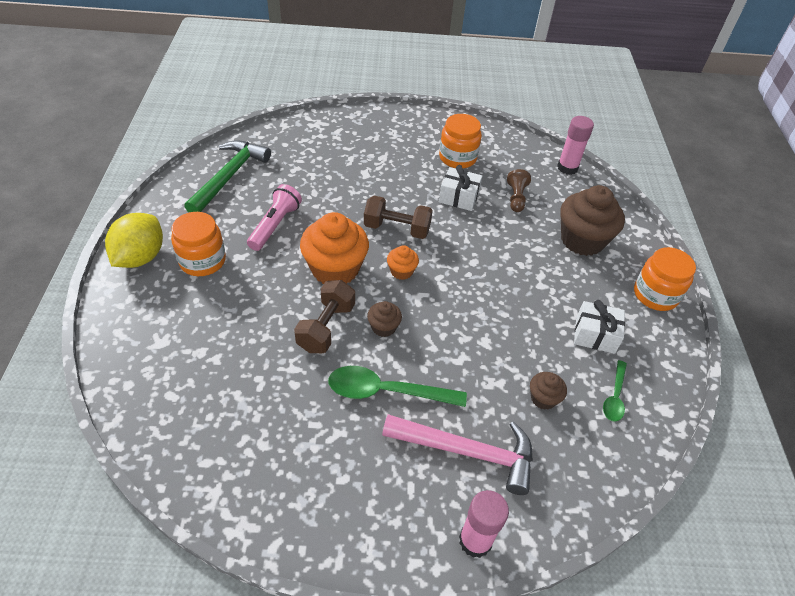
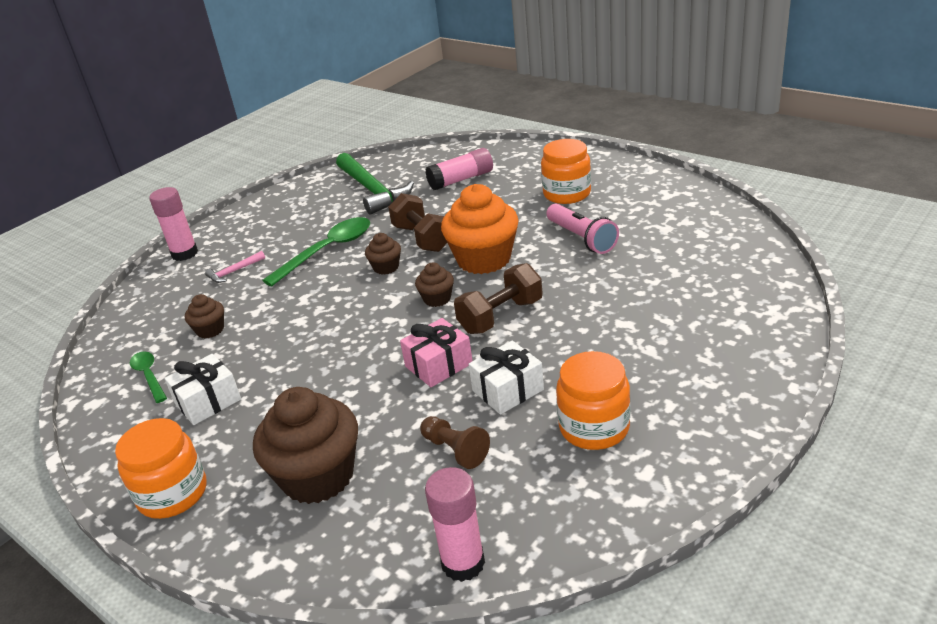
camera: 135 degrees right, 15 degrees down
yellow lemon [105,213,163,268] -> none
green hammer [184,140,271,212] -> green hammer moved to [336,153,414,215]
pink hammer [382,414,533,495] -> pink hammer [205,251,265,283], size x0.44
orange cupcake [387,245,419,280] -> brown cupcake [415,262,454,307]
none -> pink gift [400,318,473,387]
none -> pink glue stick [425,148,493,190]

